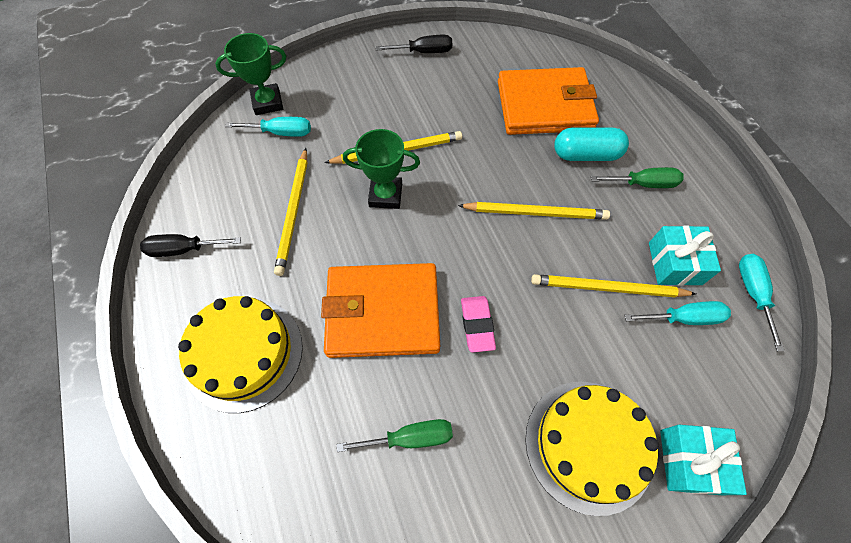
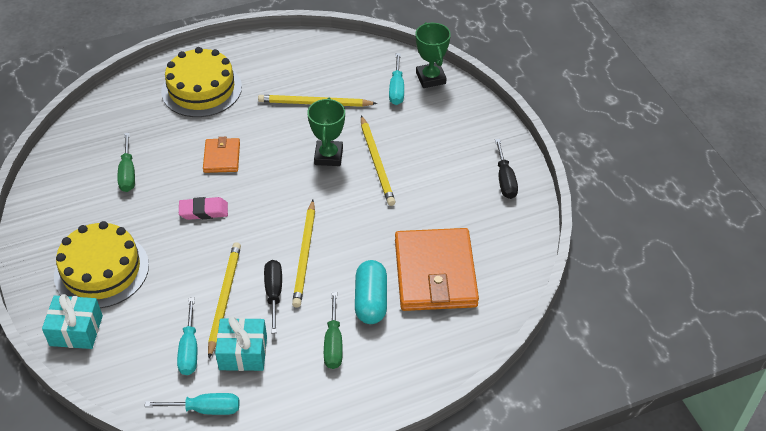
camera: 90 degrees right, 15 degrees down
black screwdriver [140,234,241,257] -> black screwdriver moved to [264,260,282,333]
orange wallet [321,263,440,358] -> orange wallet [203,137,240,173], size x0.50

